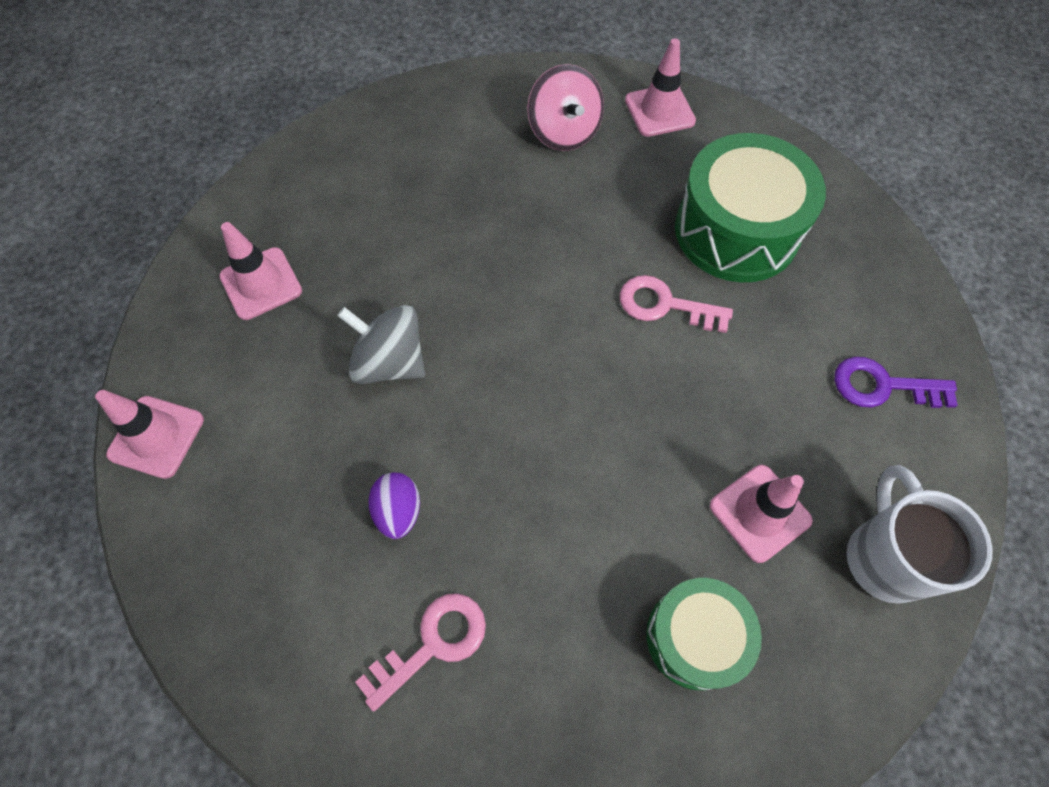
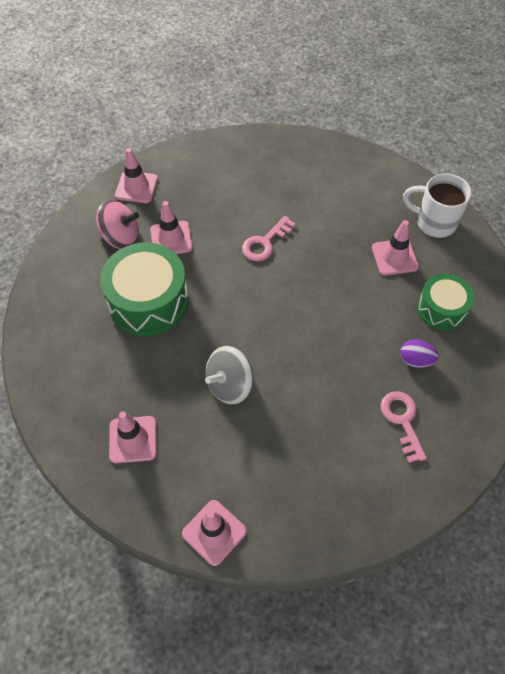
camera: 65 degrees left, 5 degrees down
purple egg [369,472,420,539] -> purple egg moved to [400,339,439,368]
green drum [675,133,826,282] -> green drum moved to [100,243,189,336]
purple key [835,357,958,408] -> none
none -> pink traffic cone [150,201,193,254]

